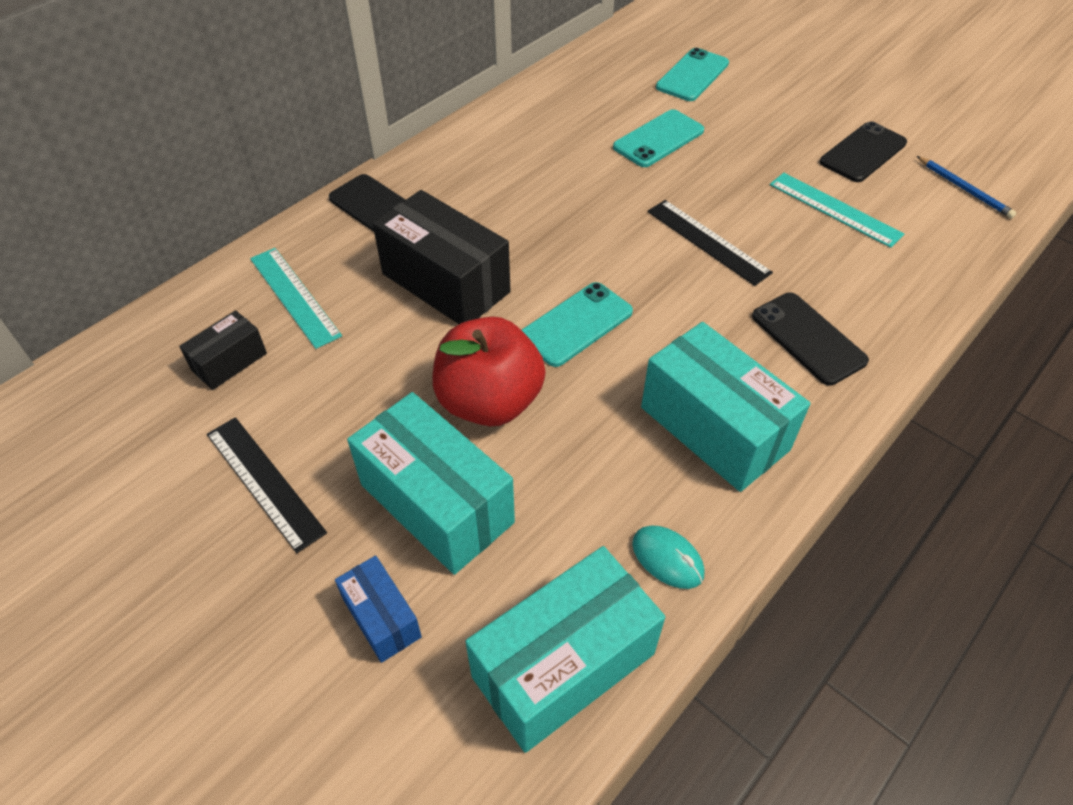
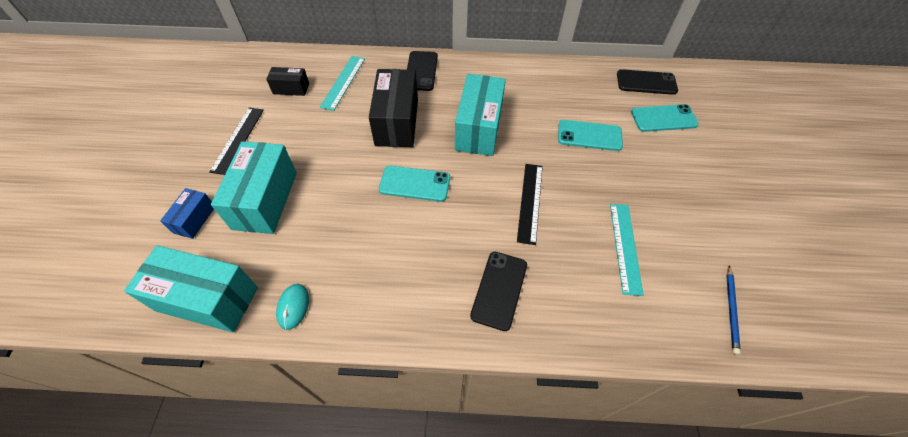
camera: 50 degrees right, 5 degrees up
red apple [433,317,546,426] -> none
turquoise box [641,322,811,492] -> turquoise box moved to [455,74,506,156]
black phone [820,121,907,182] -> black phone moved to [617,69,678,95]

